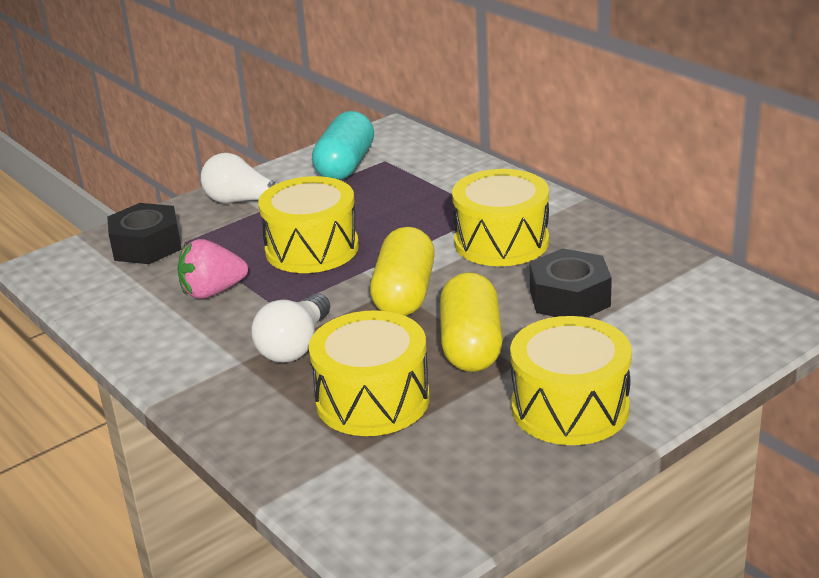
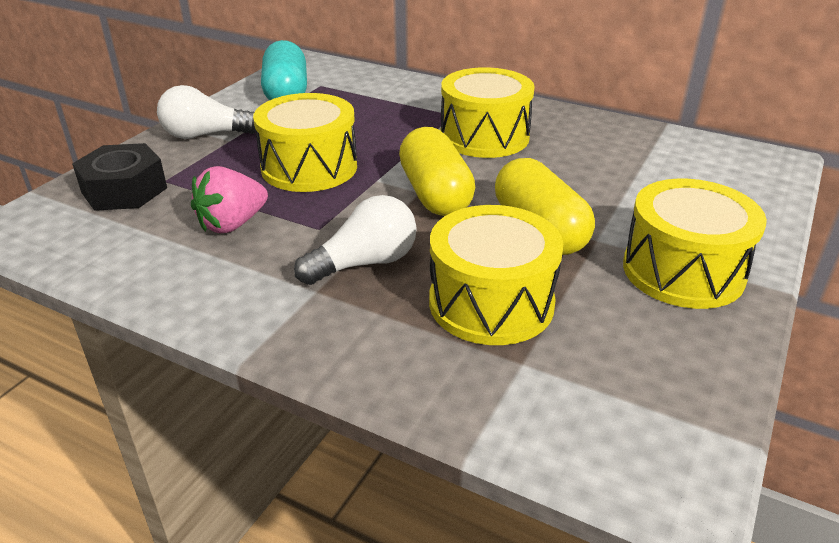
camera: 25 degrees left, 5 degrees up
white light bulb [251,293,330,363] -> white light bulb turned 120 degrees counterclockwise [294,195,417,285]
black nut [530,248,612,317] -> none

